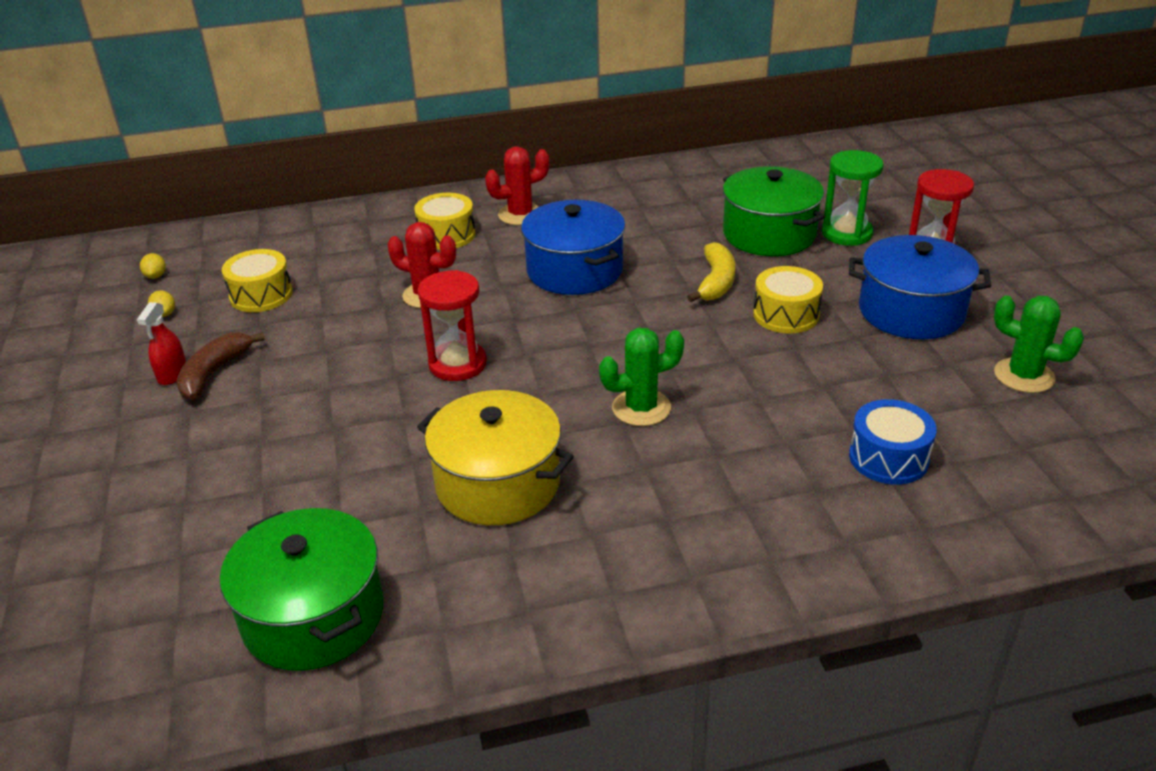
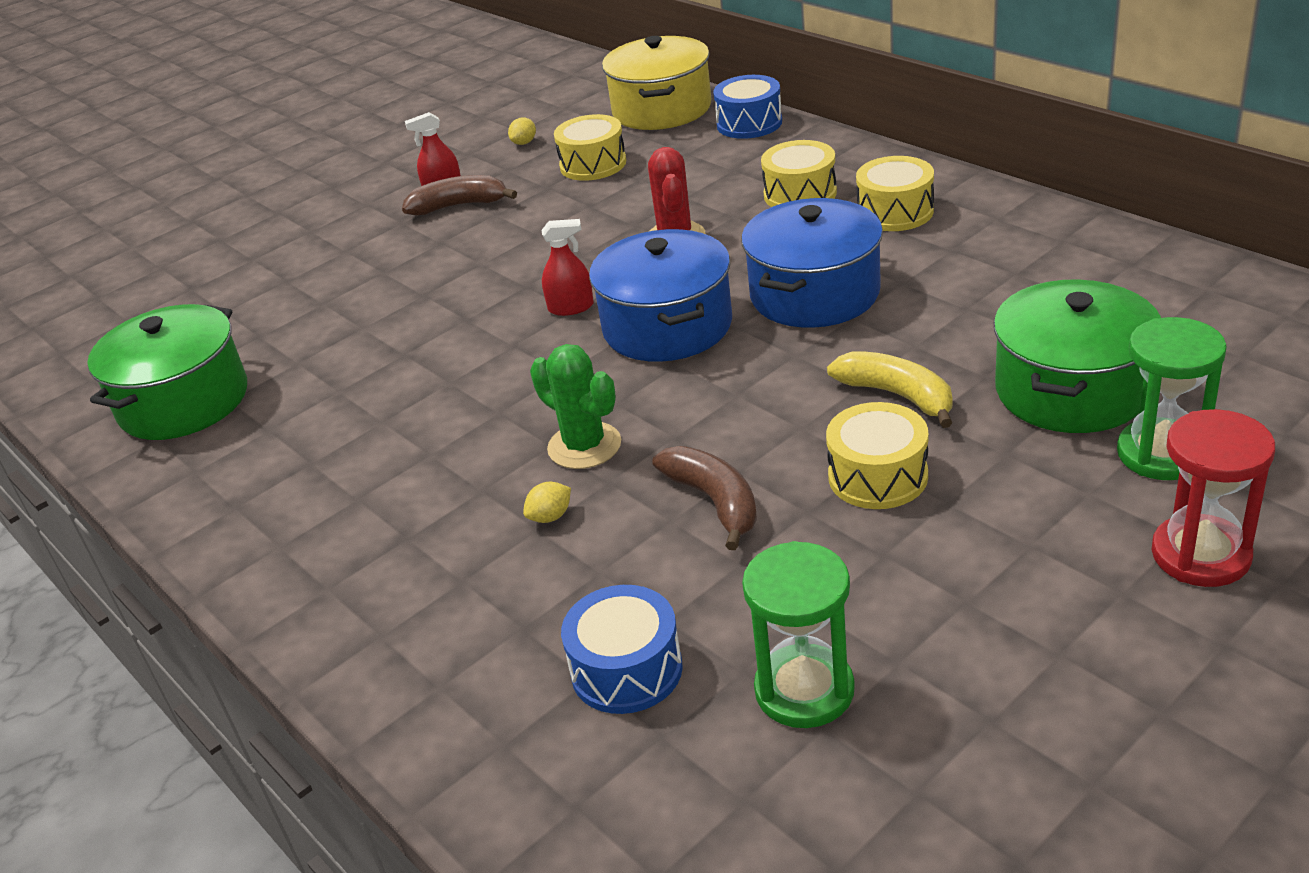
camera: 65 degrees right, 0 degrees up
yellow lemon [140,253,166,279] -> yellow lemon moved to [523,482,571,523]
yellow pot [417,390,574,525] -> yellow pot moved to [602,36,711,130]
red hourglass [418,270,487,381] -> red spray bottle [542,219,594,316]
red cactus [485,146,550,225] -> yellow drum [856,156,934,231]
yellow banana [687,242,736,302] -> yellow banana turned 120 degrees counterclockwise [827,351,953,428]
blue pot [849,235,991,339] -> blue pot moved to [589,229,732,362]
green cactus [994,296,1084,393] -> none
none -> brown banana [652,446,757,550]
none -> blue drum [713,75,782,139]
none -> green hourglass [742,541,855,728]

